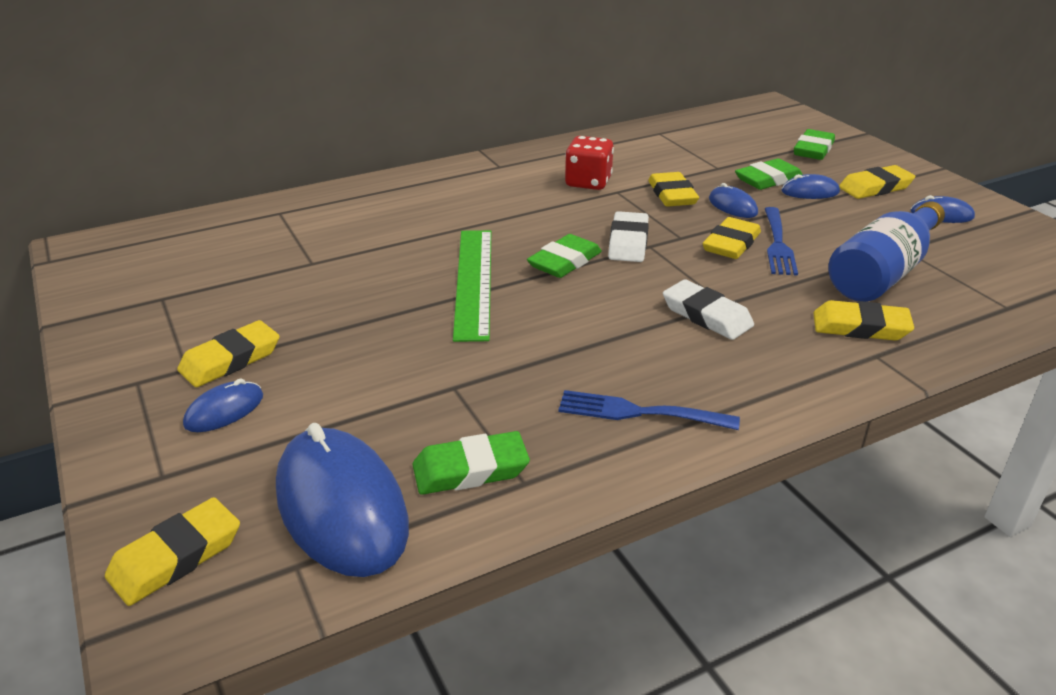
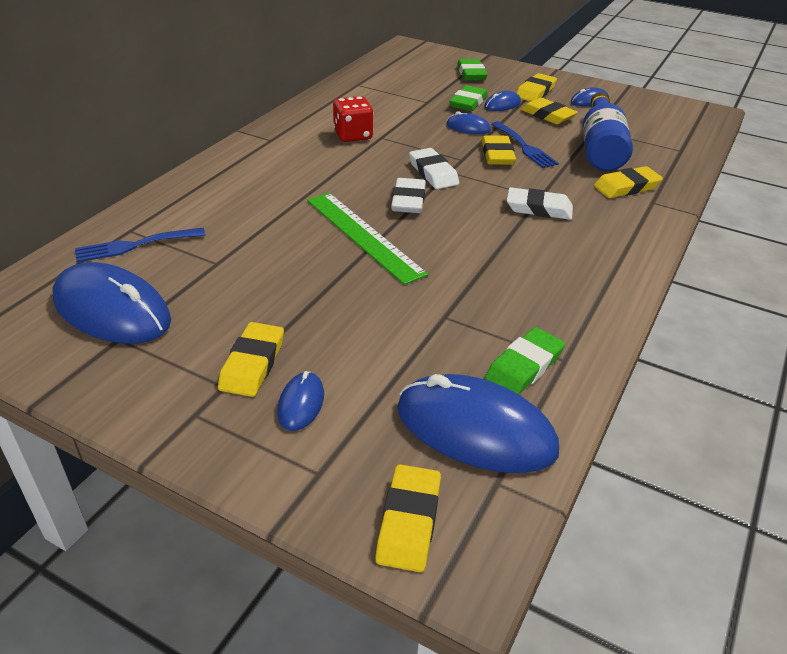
camera: 35 degrees left, 5 degrees up
green eraser [527,234,602,278] -> white eraser [391,178,426,213]
blue fork [558,390,740,430] -> blue fork moved to [75,228,205,262]
yellow eraser [648,172,699,207] -> yellow eraser moved to [521,98,578,124]
none -> blue mouse [52,262,171,344]

